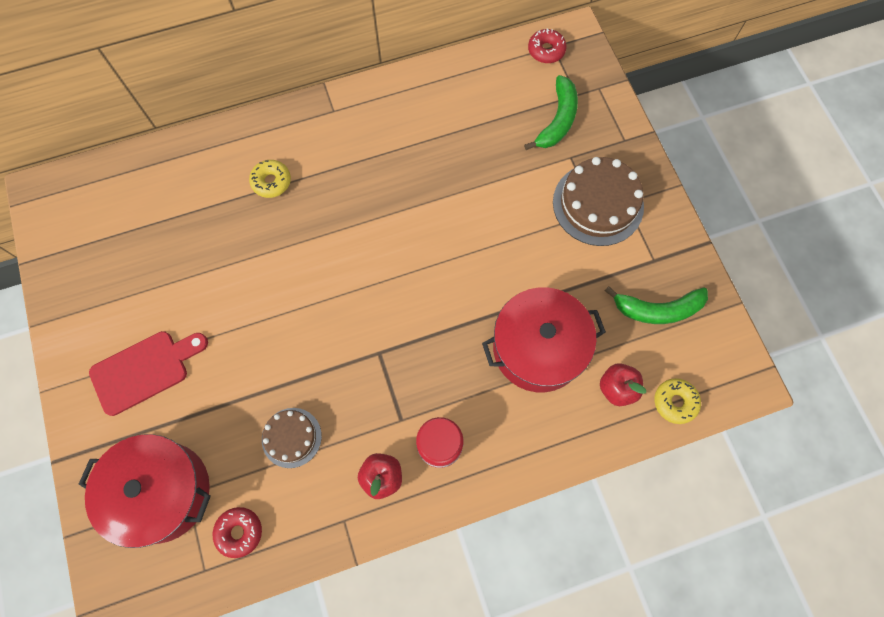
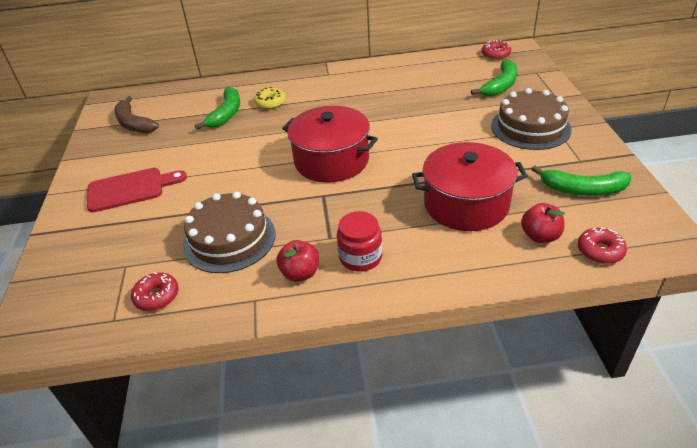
camera: 15 degrees right, 30 degrees down
red pot [79,434,211,548] -> red pot moved to [282,106,378,183]
brown cake [262,408,322,468] -> brown cake [183,192,275,273], size x1.70
yellow donut [654,378,701,424] -> red donut [578,227,627,264]
none -> brown banana [114,96,159,133]
none -> green banana [195,87,240,130]

